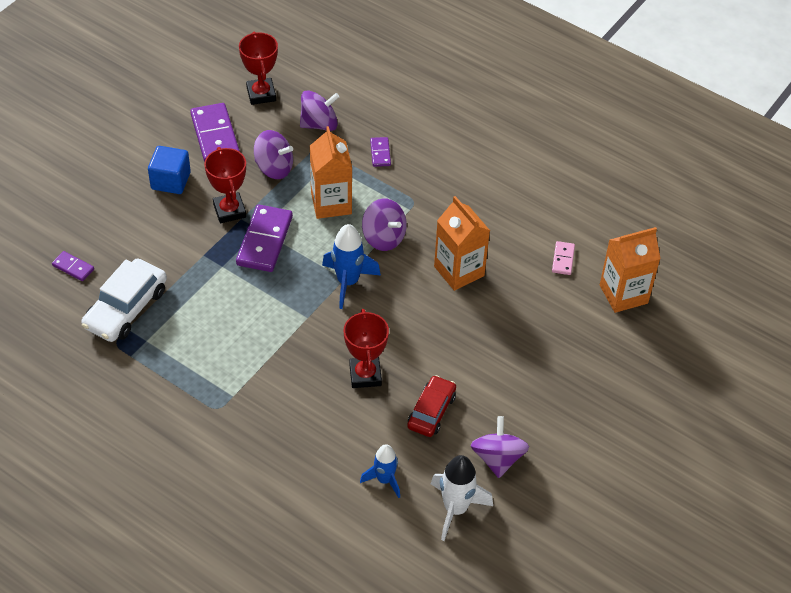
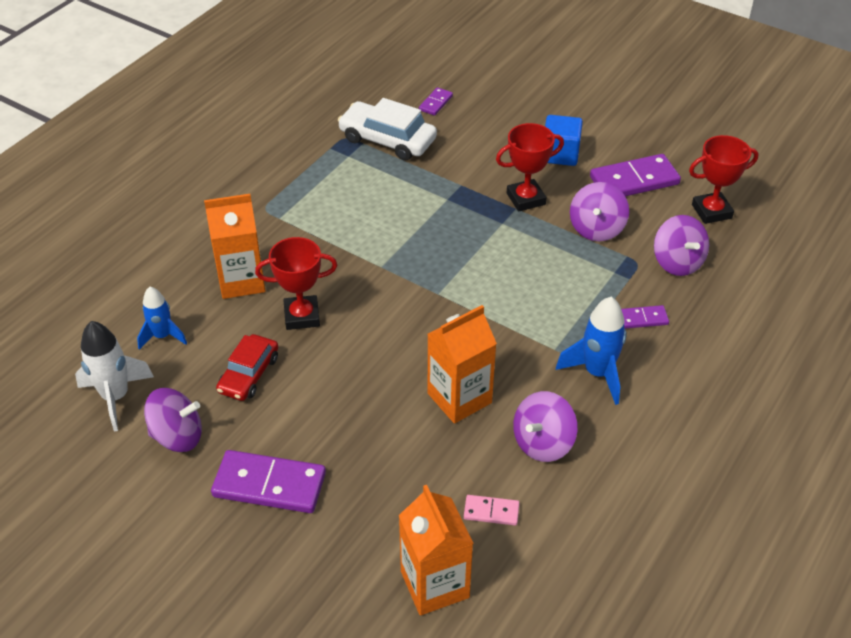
camera: 90 degrees right, 5 degrees down
purple domino [236,205,293,272] -> purple domino moved to [211,450,326,513]
orange carton [310,126,352,219] -> orange carton moved to [204,194,265,299]
blue rocket [322,224,381,309] -> blue rocket moved to [556,297,627,405]
purple spinning top [362,199,407,251] -> purple spinning top moved to [513,391,578,462]
red car [407,375,456,437] -> red car turned 90 degrees clockwise [216,334,278,401]

